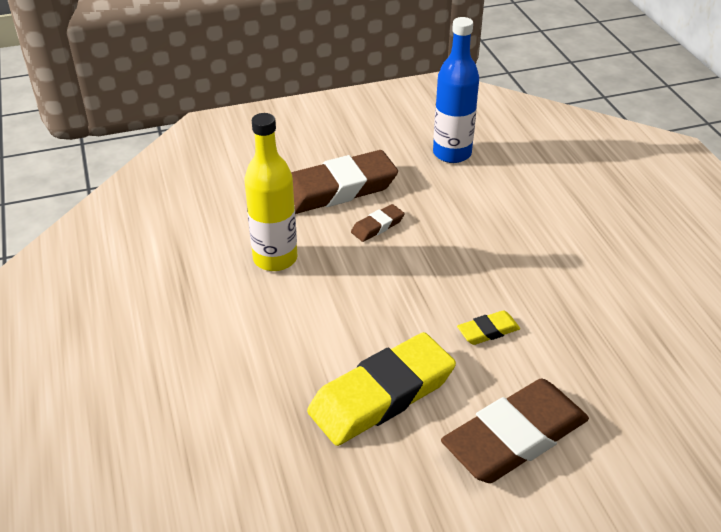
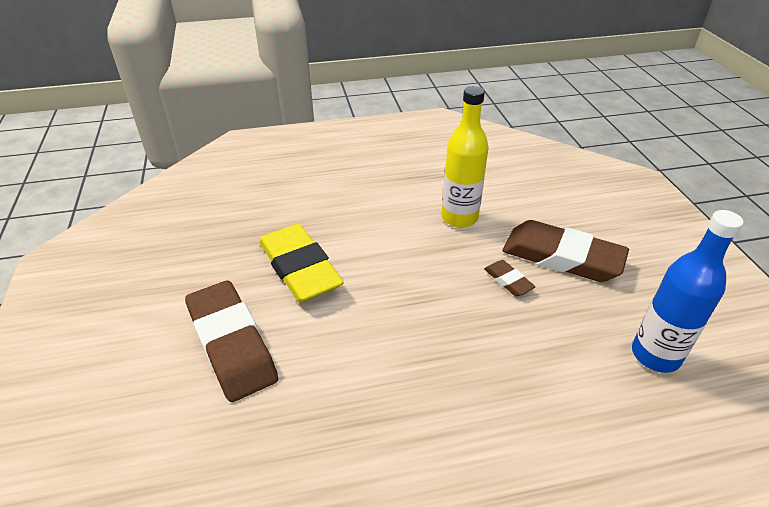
camera: 95 degrees right, 0 degrees up
brown eraser [291,150,398,214] -> brown eraser turned 45 degrees counterclockwise [503,220,629,282]
yellow eraser [457,310,520,345] -> none

